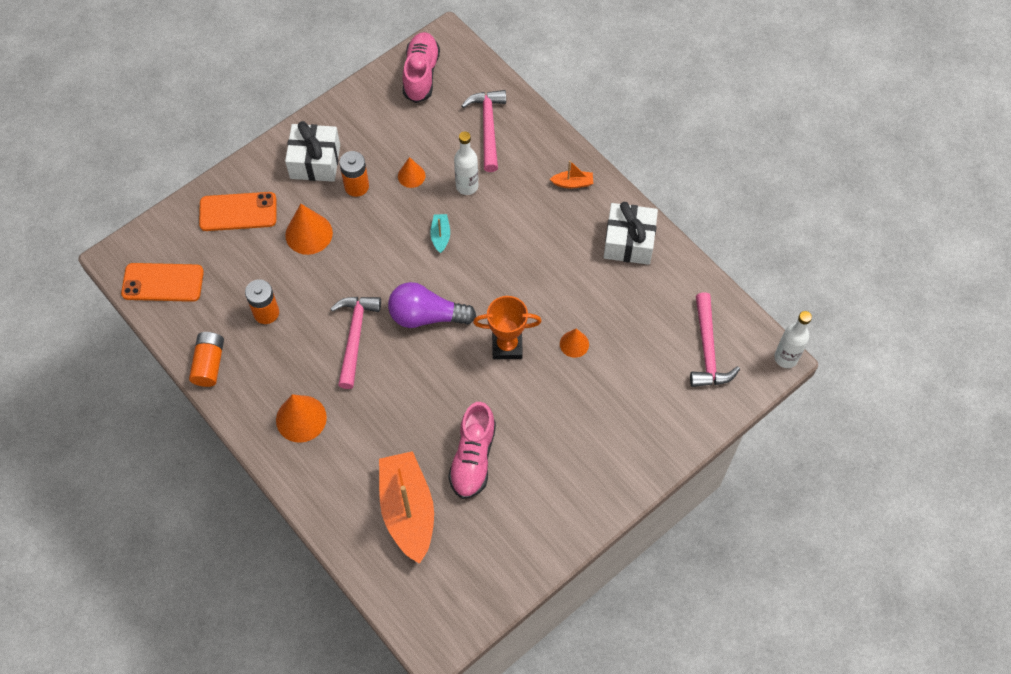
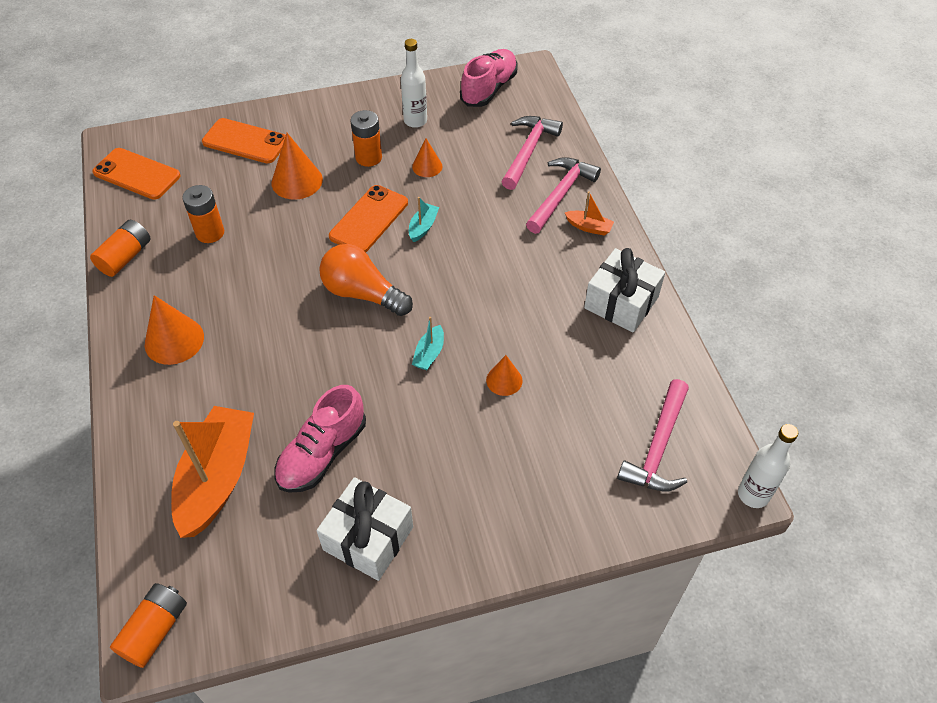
camera: 25 degrees right, 10 degrees down
white gift [285,121,340,182] -> white gift moved to [316,477,413,581]
pink hammer [331,297,381,389] -> pink hammer moved to [526,157,601,234]
purple light bulb [388,282,476,328] -> orange light bulb [319,244,413,316]
white bottle [454,132,478,195] -> white bottle moved to [401,39,427,128]
orange trophy [473,296,542,359] -> turquoise boat [412,317,444,370]
none -> orange battery [110,583,187,668]
none -> orange phone [329,185,408,252]

